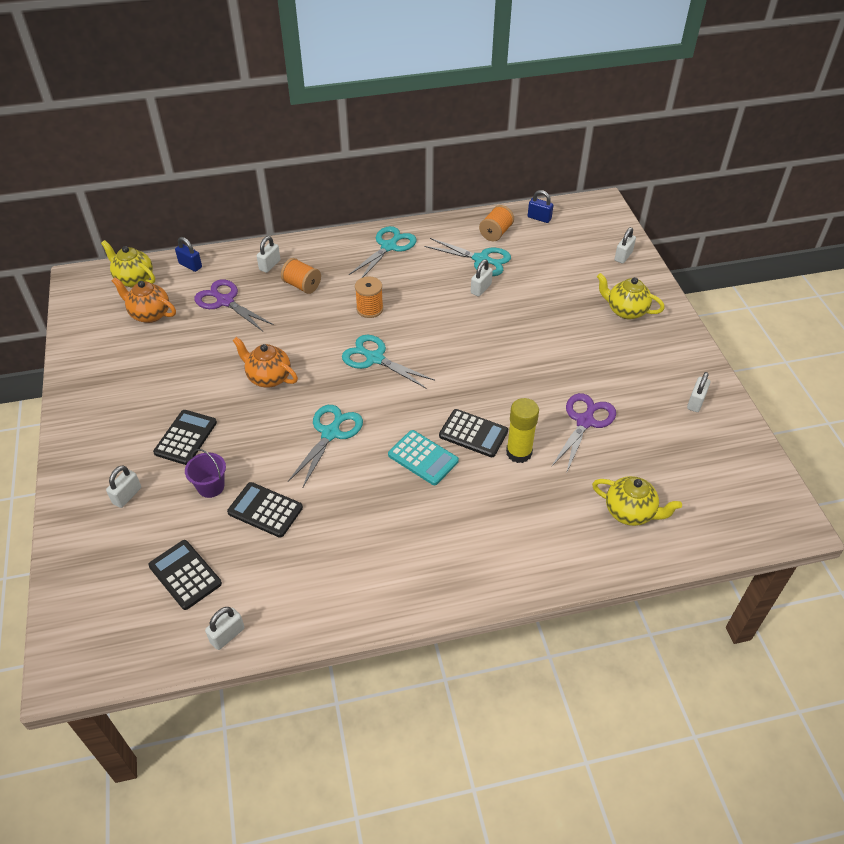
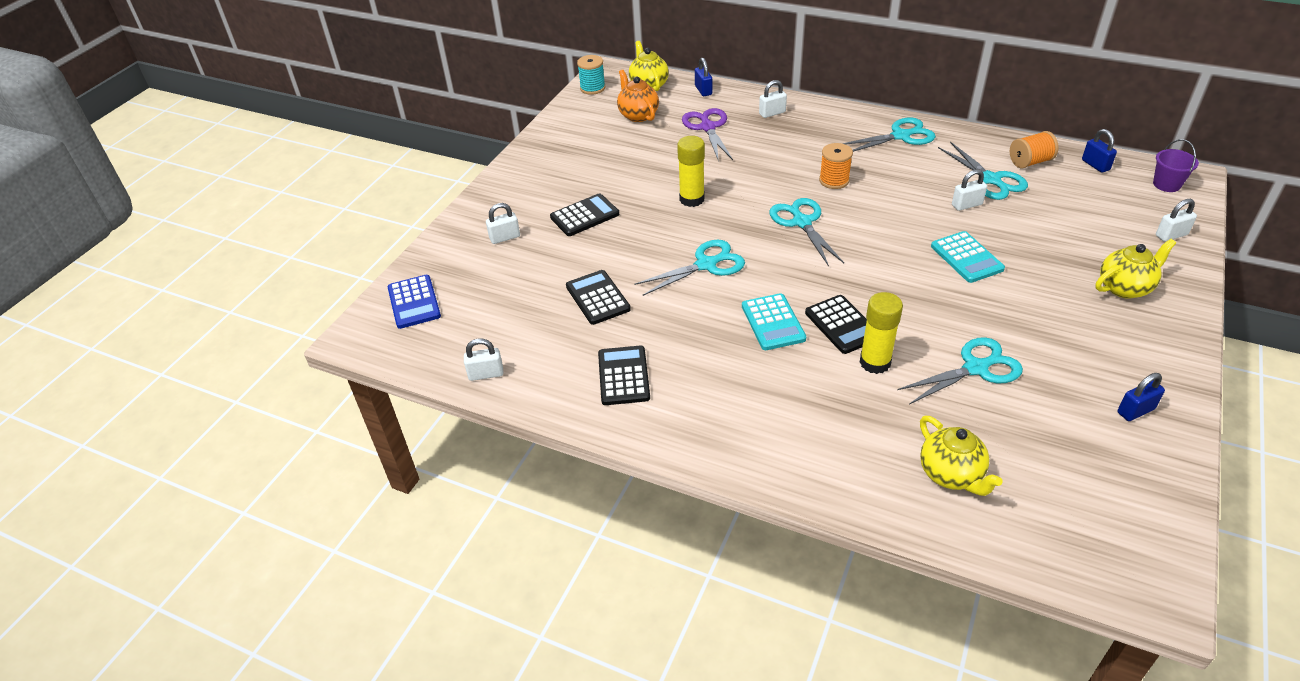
camera: 40 degrees right, 5 degrees down
black calculator [148,540,222,610] -> black calculator moved to [598,346,650,405]
purple bucket [185,449,226,498] -> purple bucket moved to [1153,139,1199,192]
orange teapot [232,337,298,388] -> yellow glue stick [677,136,705,207]
orange spool [281,258,321,294] -> none
purple scissors [551,393,616,474] -> turquoise scissors [897,337,1023,404]
yellow teapot [597,273,665,319] -> yellow teapot turned 90 degrees clockwise [1095,239,1176,299]
white padlock [687,372,710,412] -> blue padlock [1118,373,1165,421]
none -> blue calculator [388,275,441,329]
none -> turquoise spool [577,55,605,95]
none -> turquoise calculator [931,231,1005,283]

